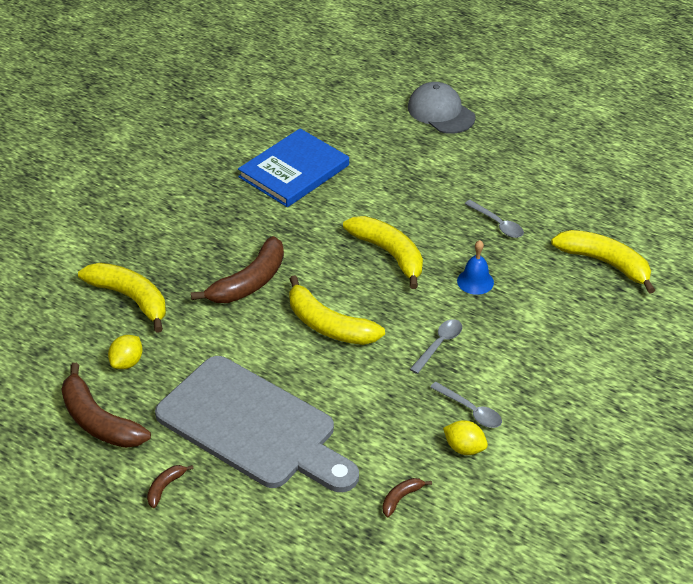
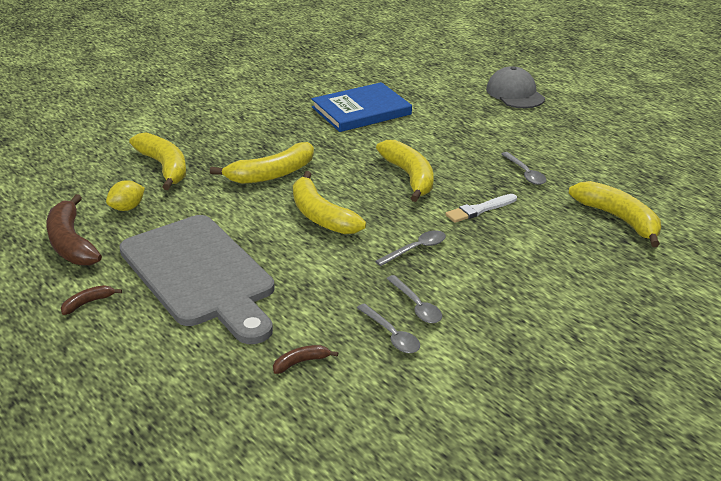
camera: 20 degrees right, 10 degrees down
brown banana [191,236,284,303] -> yellow banana [210,142,314,184]
yellow lemon [443,420,488,455] -> grey spoon [357,303,420,353]
blue bell [457,240,494,295] -> white brush [445,194,517,223]

